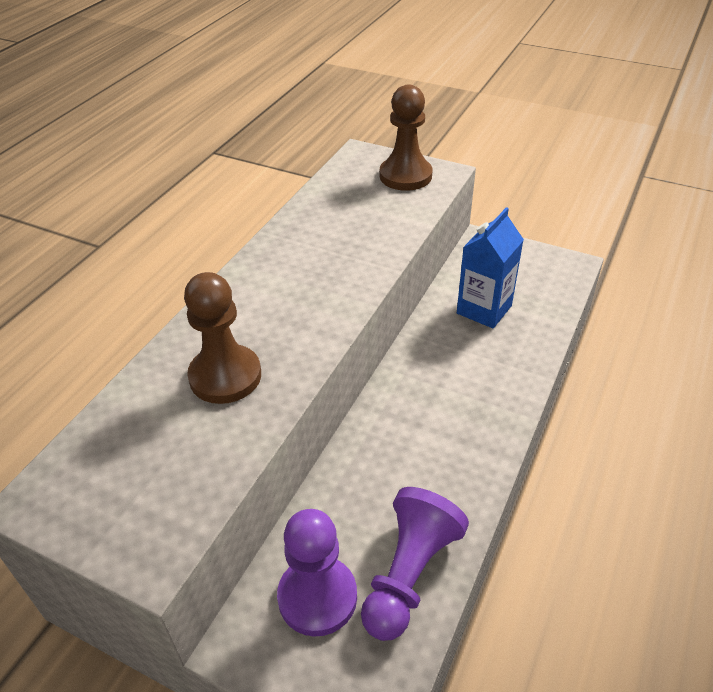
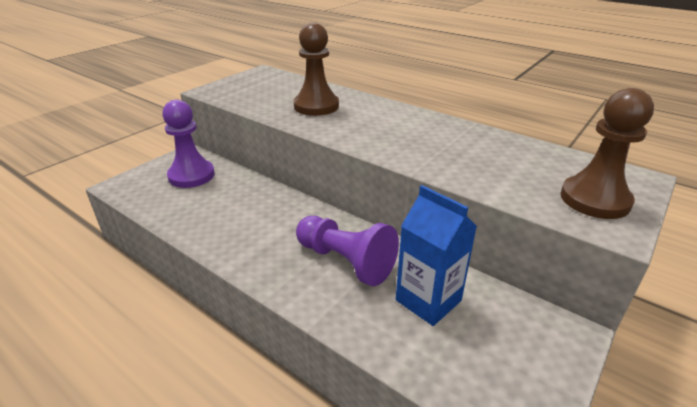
camera: 100 degrees right, 10 degrees down
purple pawn [361,487,469,641] -> purple pawn moved to [296,216,399,286]

